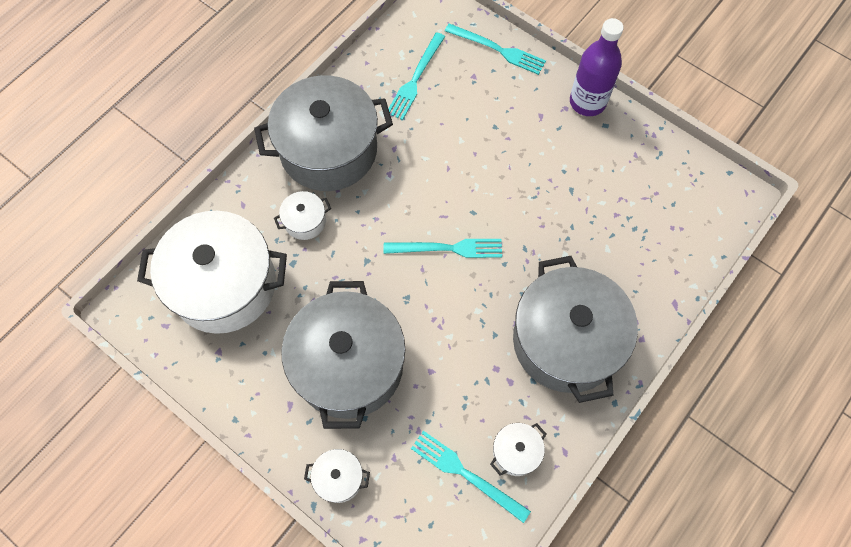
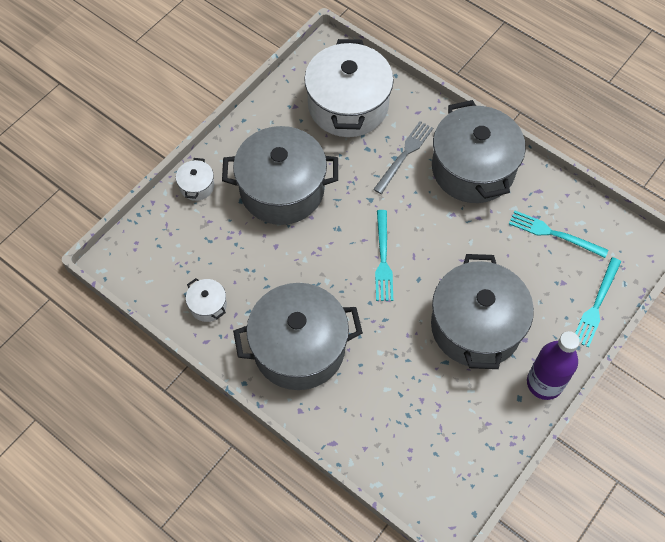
camera: 90 degrees right, 5 degrees down
white pot [274,191,331,240] -> grey fork [373,121,433,194]
turquoise fork [411,431,531,523] -> none
none -> grey pot [431,254,534,369]

